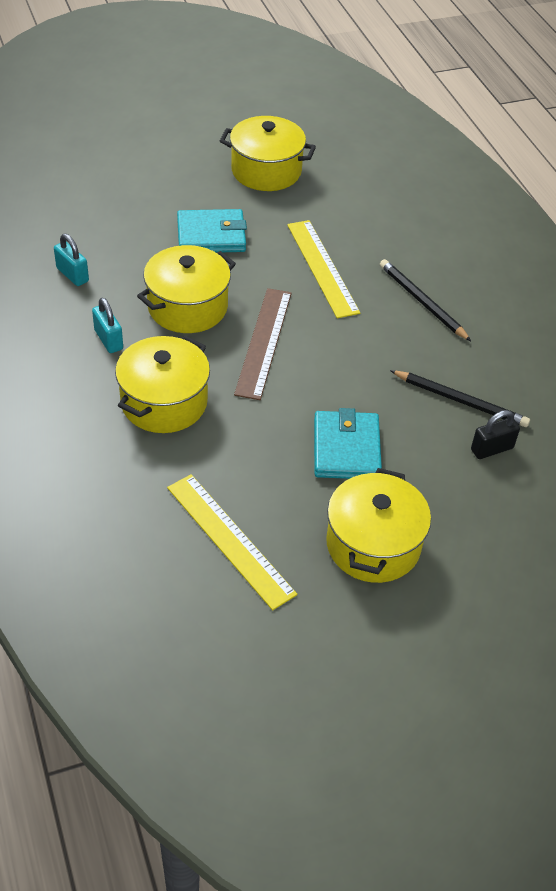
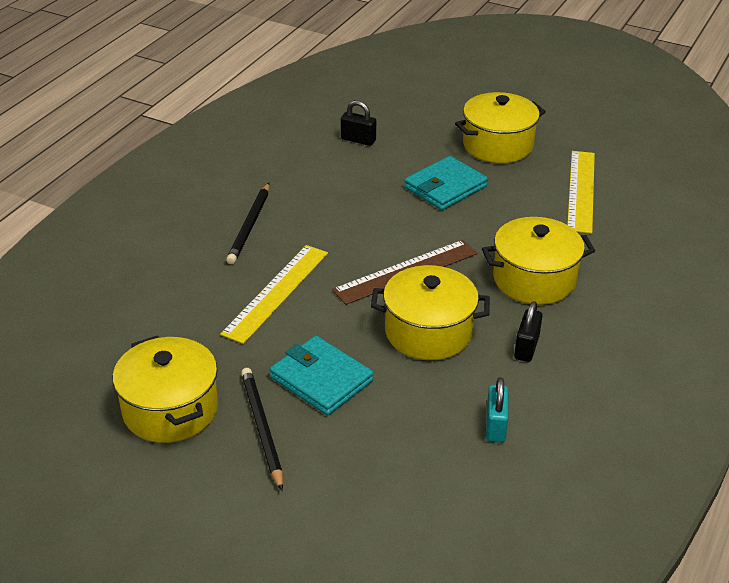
camera: 130 degrees left, 10 degrees down
turquoise padlock [92,298,123,353] -> black padlock [514,301,542,362]
black pencil [390,370,530,427] -> black pencil moved to [241,368,283,491]

